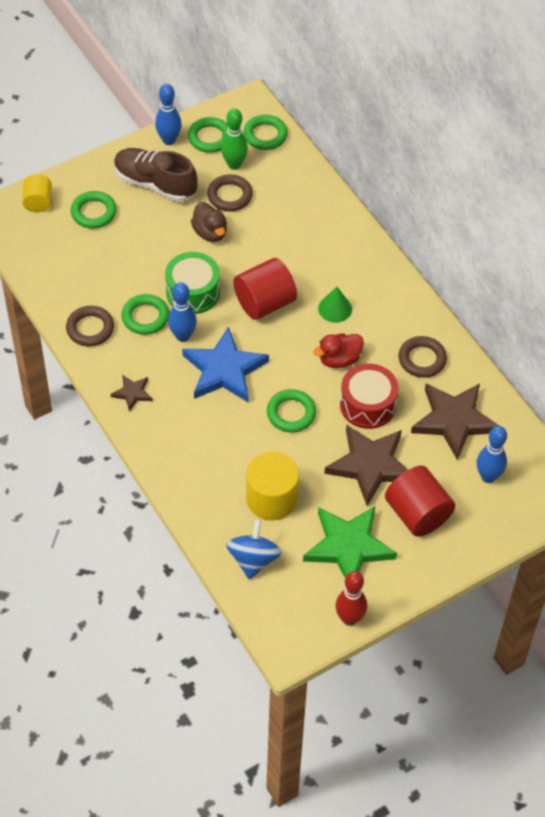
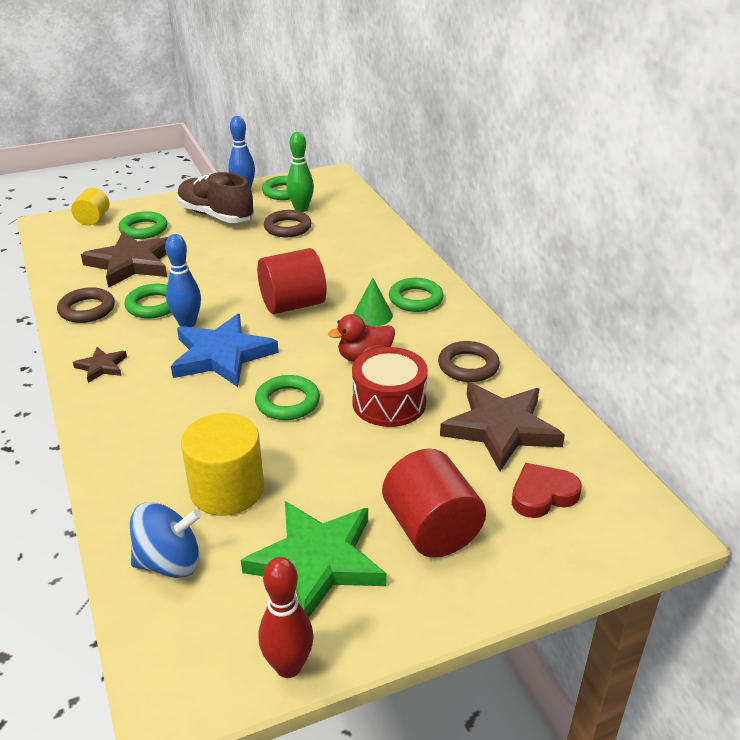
camera: 10 degrees right, 20 degrees down
green drum [165,252,220,314] -> none
brown duck [191,202,227,242] -> none
blue spinning top [226,519,282,580] -> blue spinning top turned 60 degrees clockwise [130,502,201,578]
green ring [243,115,288,150] -> green ring moved to [389,278,444,312]
brown star [324,425,408,506] -> brown star moved to [81,232,168,288]
blue bowling pin [477,426,507,483] -> red heart [512,463,582,518]

